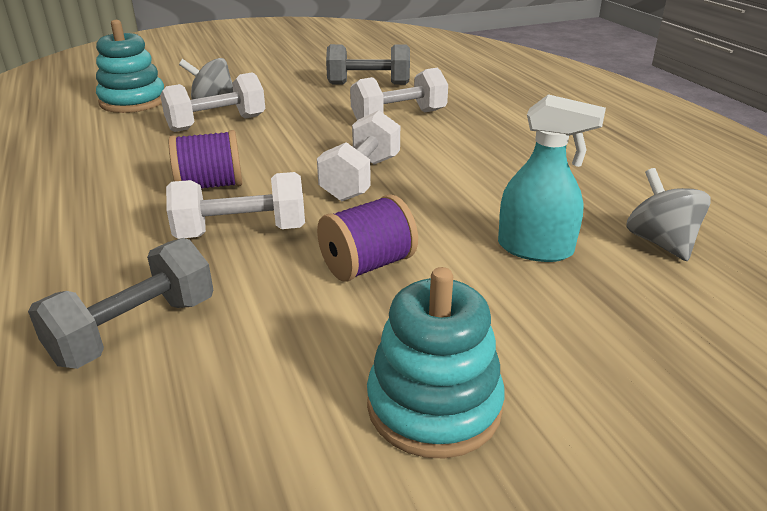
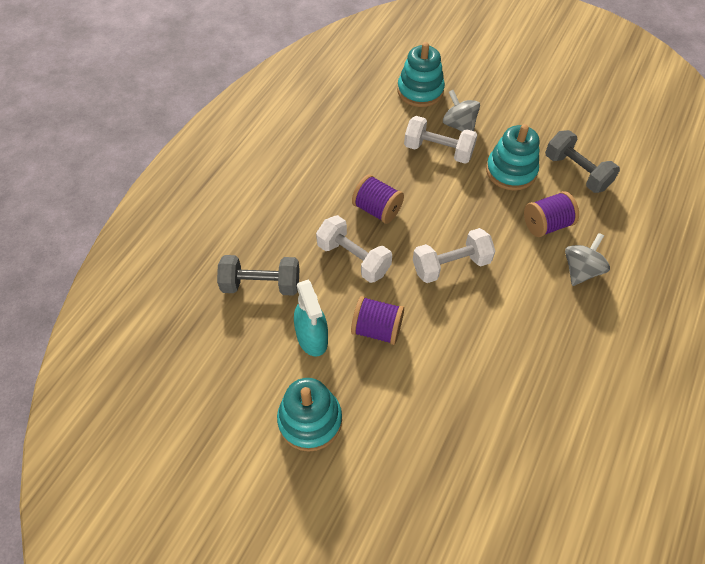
camera: 50 degrees right, 25 degrees up
white dumbbell [350,68,448,120] -> purple spool [524,191,579,237]
turquoise spray bottle [498,94,606,262] -> turquoise spray bottle moved to [294,280,328,357]
grey spinning top [626,168,711,261] -> grey spinning top moved to [565,233,610,286]
none -> turquoise stacking toy [486,124,539,191]

